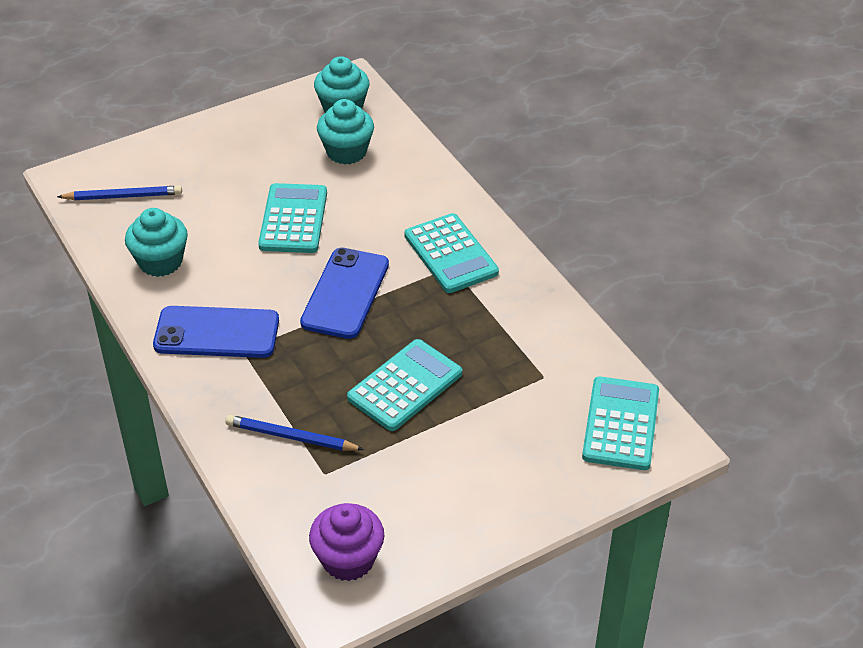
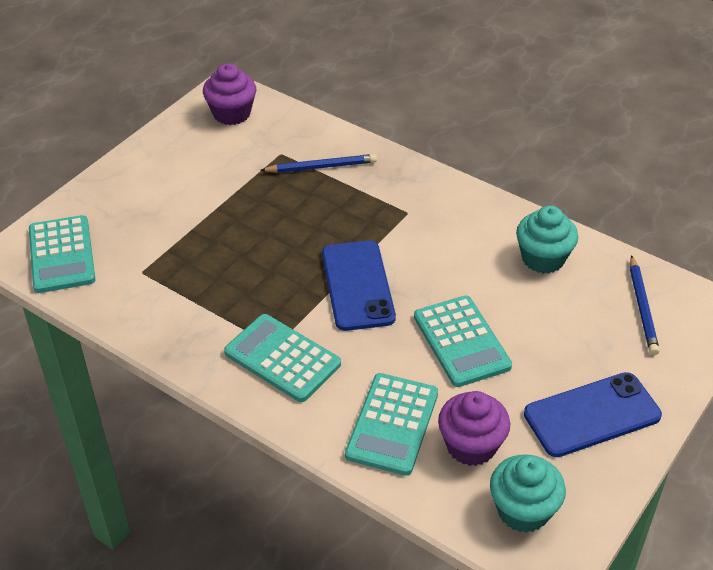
camera: 155 degrees right, 0 degrees up
blue pencil [57,186,182,200] -> blue pencil turned 60 degrees counterclockwise [630,255,660,355]
blue phone [153,306,279,358] -> blue phone moved to [524,372,662,457]
turquoise cupcake [317,99,374,165] -> purple cupcake [438,391,510,466]
turquoise calculator [347,339,462,431] -> turquoise calculator moved to [345,373,438,476]

